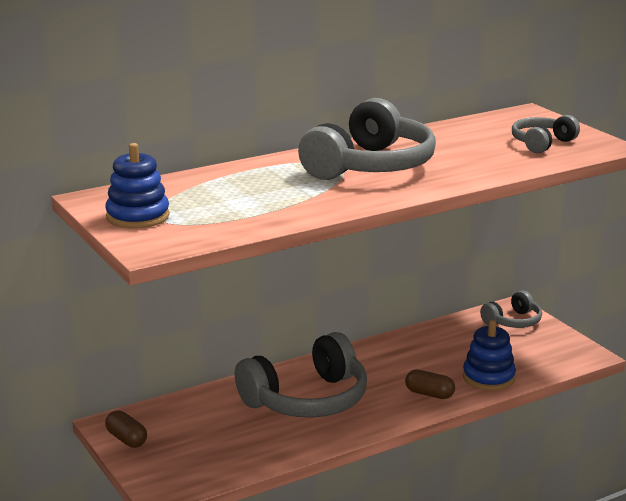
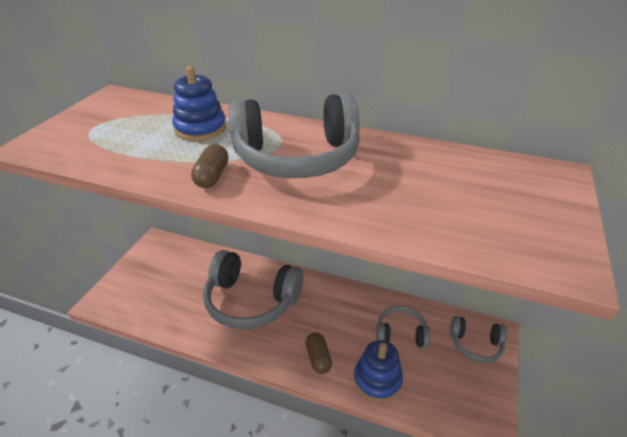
camera: 50 degrees right, 15 degrees up
blue stacking toy [105,143,170,229] -> blue stacking toy moved to [172,66,226,141]
brown capsule [105,411,147,448] -> brown capsule moved to [191,144,229,188]
grey headphones [512,115,580,153] -> grey headphones moved to [376,306,431,348]

